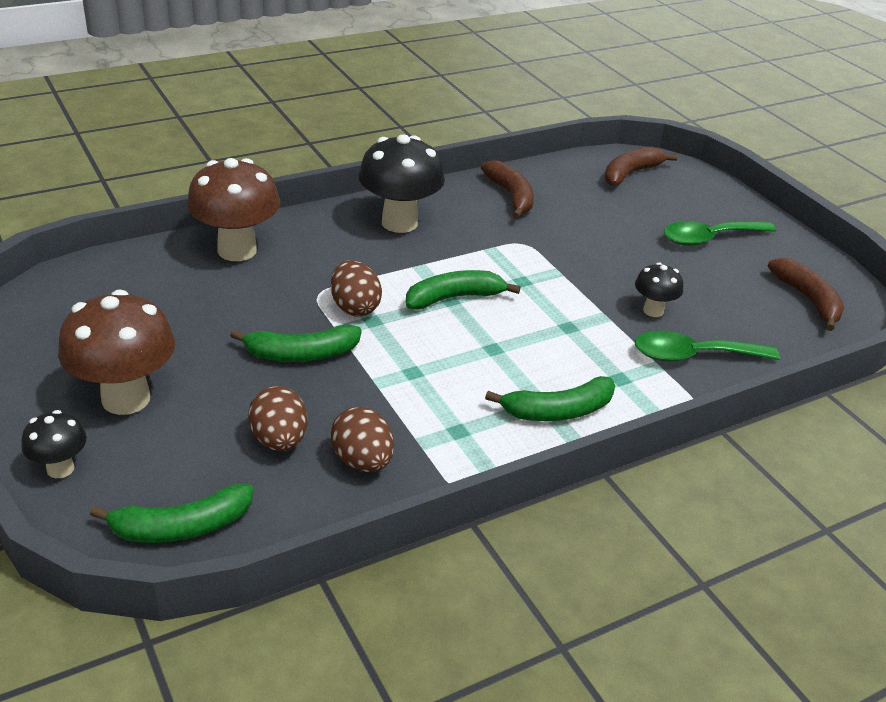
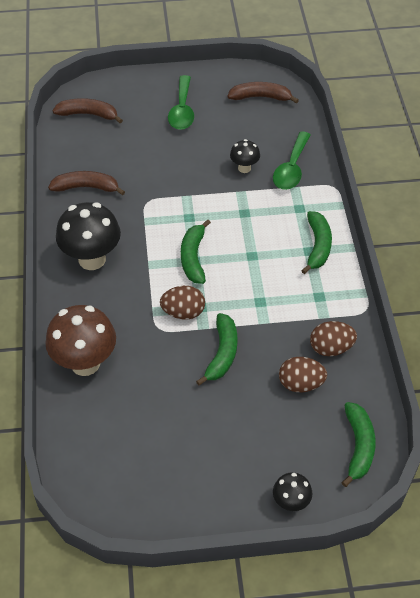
camera: 65 degrees left, 15 degrees up
brown mushroom [58,290,175,415] -> none
brown banana [604,147,677,186] -> brown banana turned 120 degrees clockwise [52,98,123,123]

